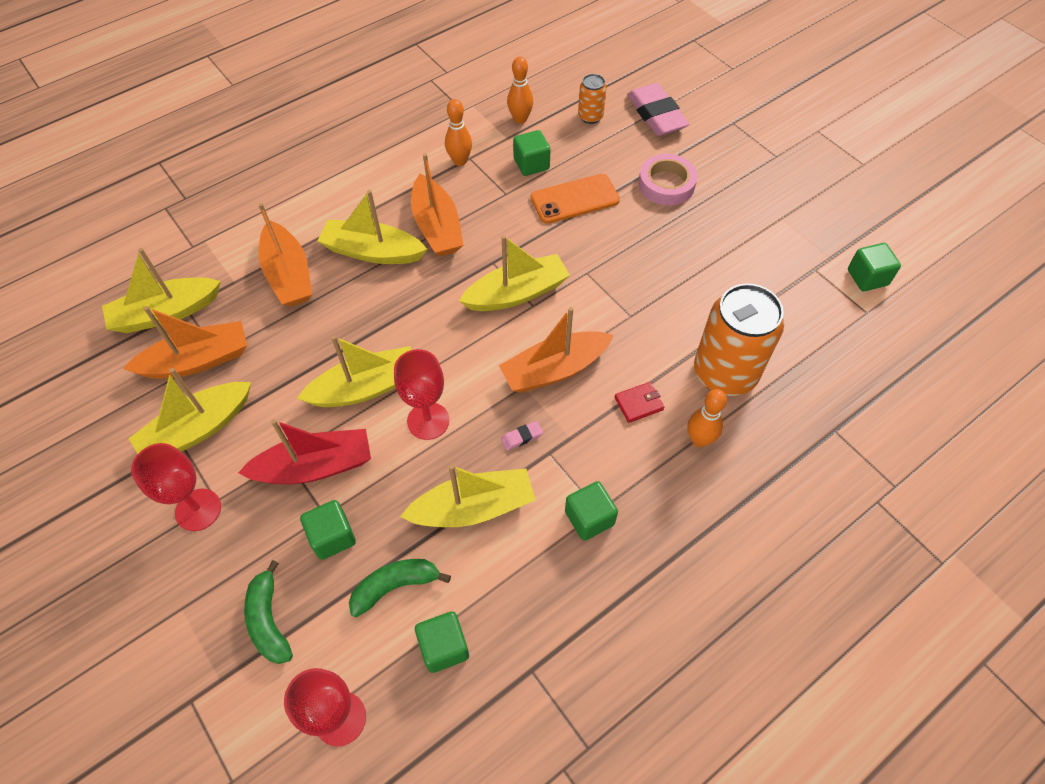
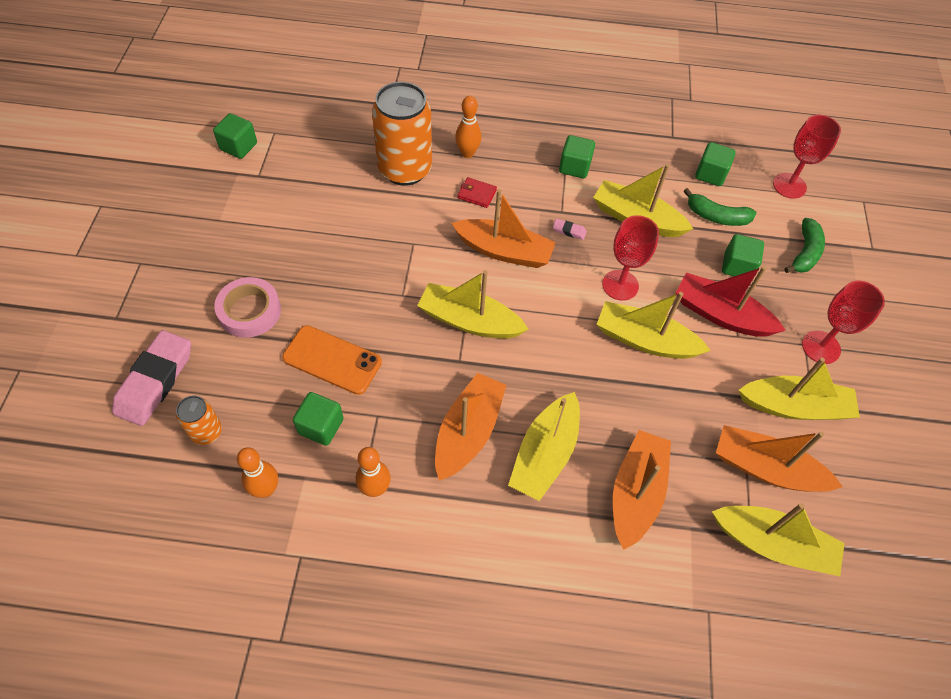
camera: 140 degrees left, 0 degrees up
yellow boat [318,190,427,264] -> yellow boat turned 60 degrees clockwise [508,392,580,501]

